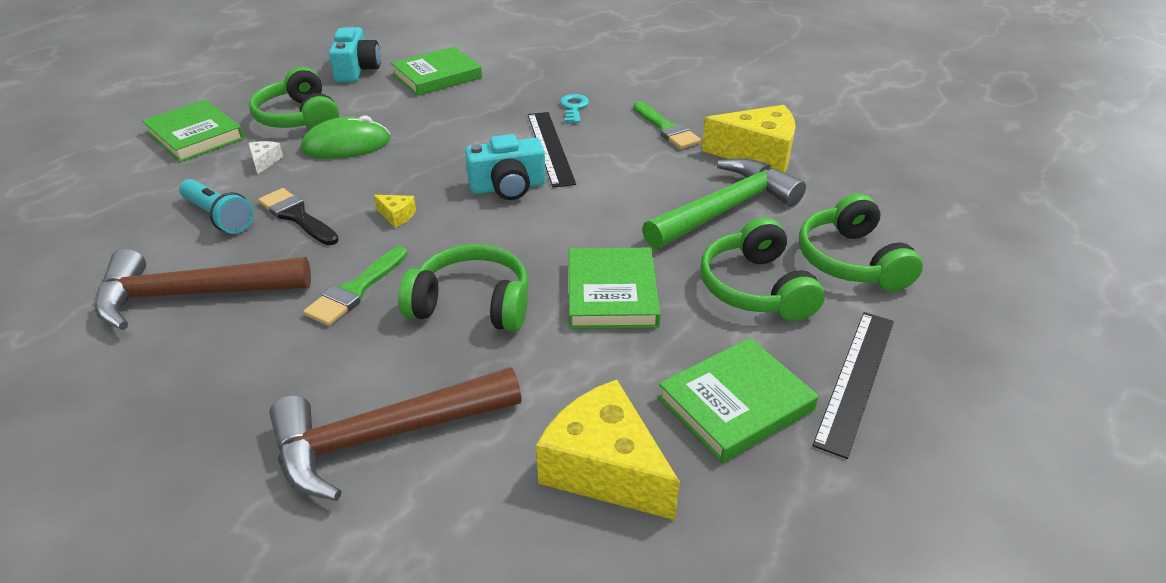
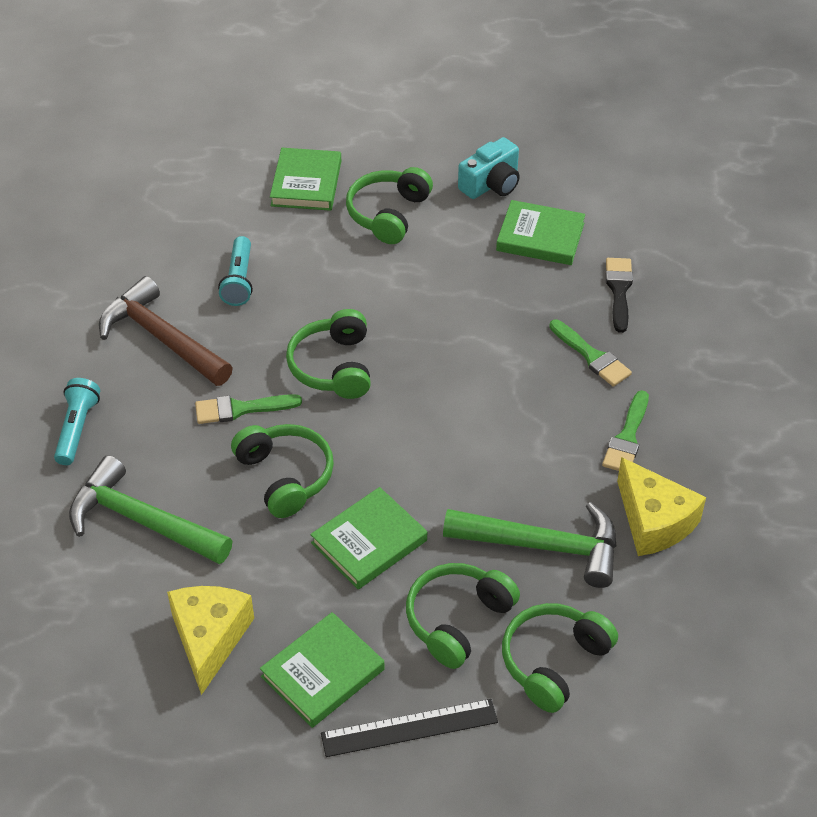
camera: 50 degrees right, 10 degrees up
white cheese [248,141,283,174] -> none
black brush [258,188,339,245] -> black brush moved to [606,258,633,333]
brown hammer [269,367,522,501] -> green hammer [69,455,232,564]
green mouse [301,115,390,159] -> none
yellow cheese [374,195,416,228] -> green headphones [286,309,371,399]
turquoise camera [465,134,546,200] -> none
black ruler [528,112,576,188] -> none
turquoise key [560,94,589,123] -> green brush [549,320,632,387]
green book [658,338,819,463] -> green book turned 60 degrees counterclockwise [260,612,385,728]
none -> turquoise flashlight [54,378,100,465]

